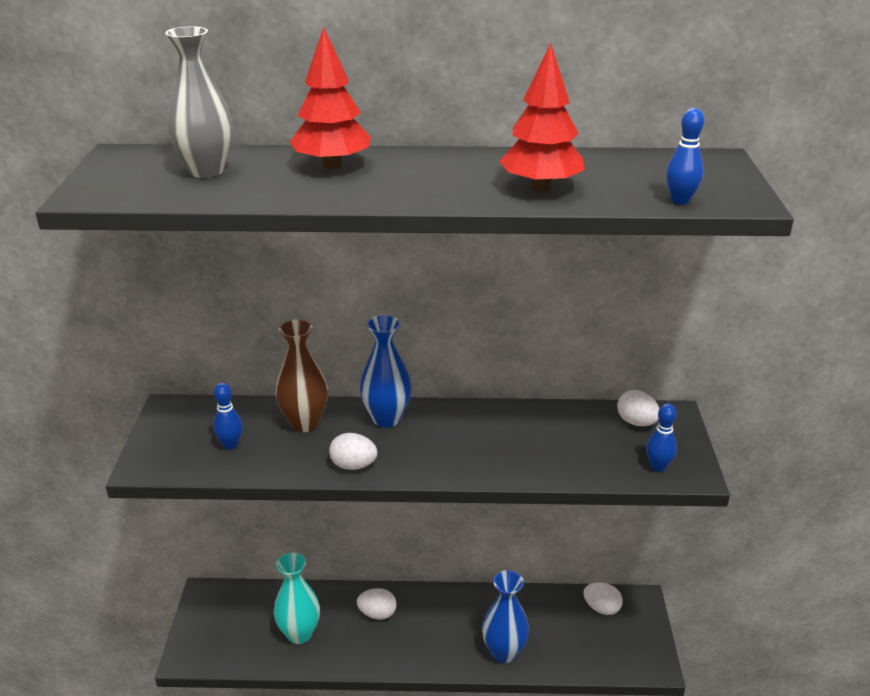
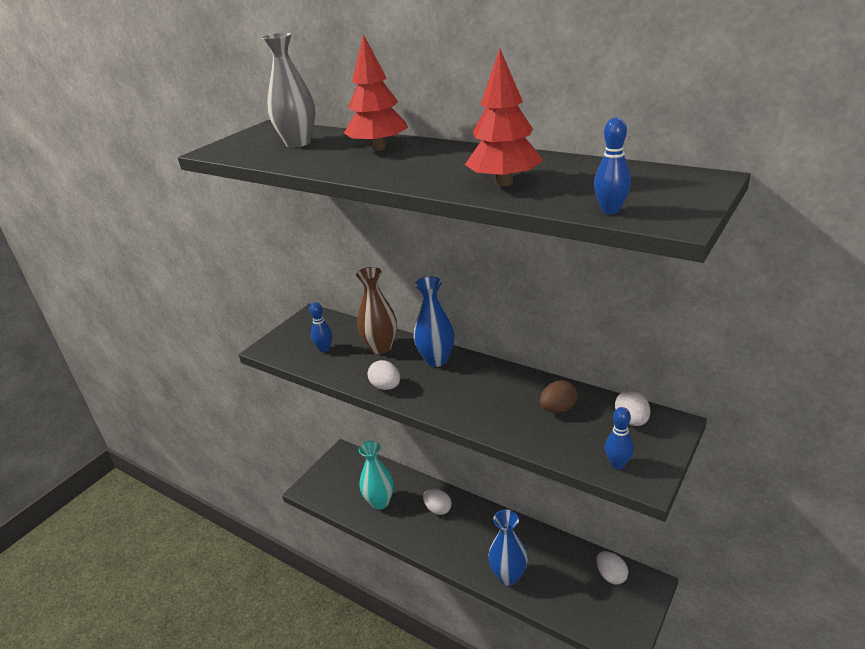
camera: 35 degrees right, 0 degrees up
none -> brown egg [540,380,577,413]

